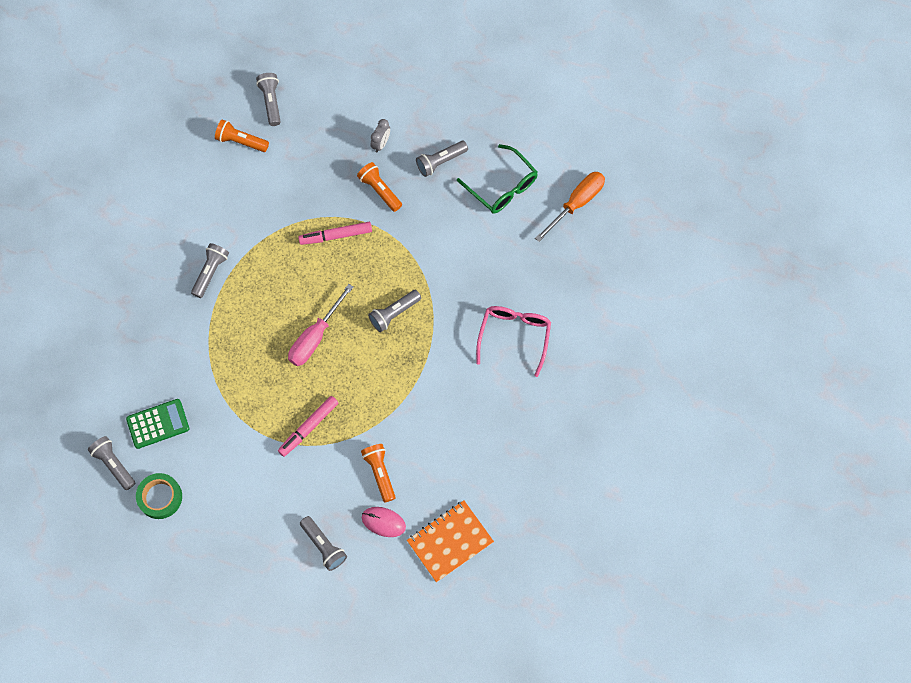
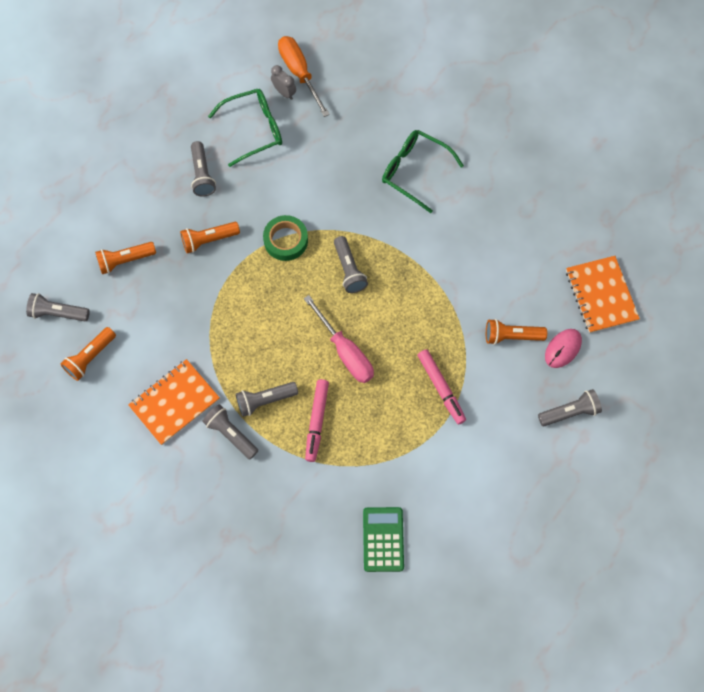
camera: 70 degrees left, 0 degrees up
grey flashlight [88,436,135,490] -> grey flashlight moved to [236,382,298,417]
green tape [136,473,182,519] -> green tape moved to [263,215,308,261]
pink marker [298,222,372,245] -> pink marker moved to [305,379,329,462]
grey clock [371,119,390,153] -> grey clock moved to [271,65,296,100]
pink glasses [476,306,551,377] -> green glasses [382,130,464,213]
none -> orange flashlight [95,242,156,274]
none -> orange notebook [128,359,220,445]

